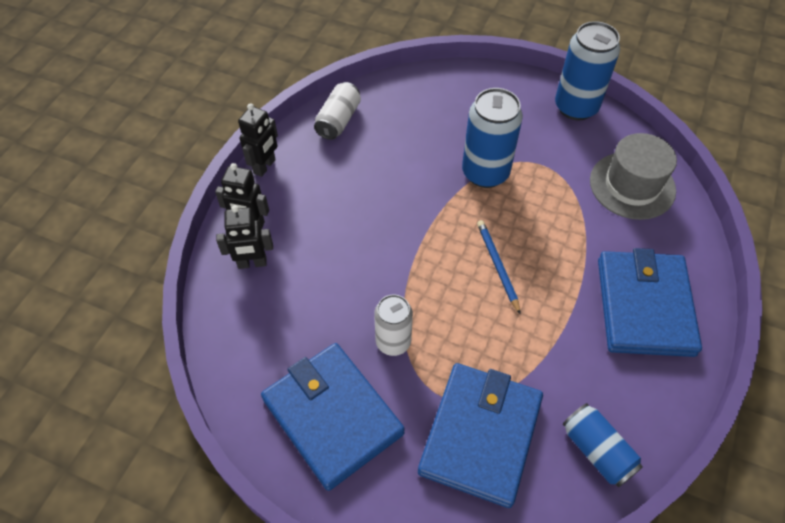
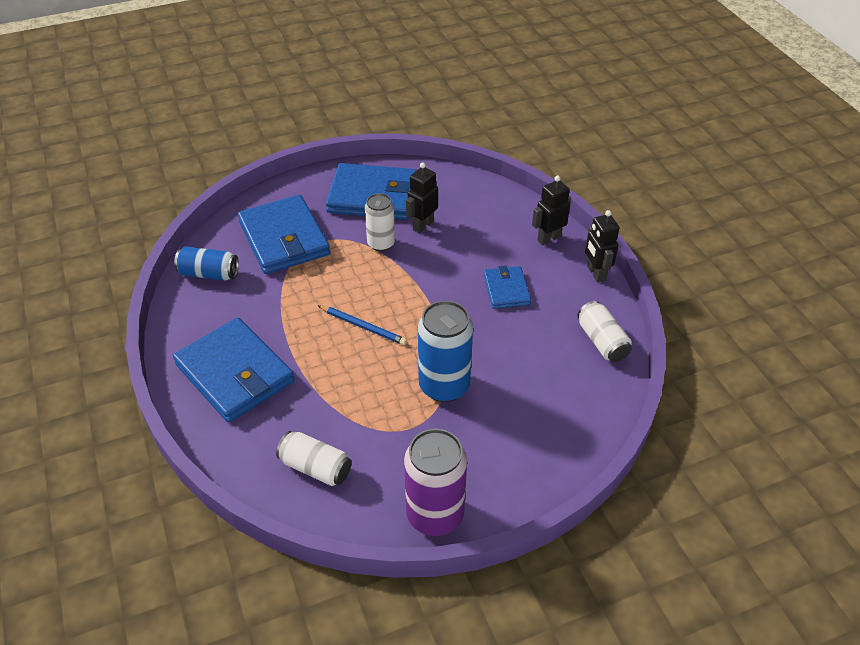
camera: 135 degrees right, 10 degrees down
black robot [216,205,273,269] -> black robot moved to [406,162,438,233]
blue can [555,21,620,120] -> purple can [404,429,467,536]
grey hat [590,133,677,220] -> white can [276,431,352,486]
none -> blue wallet [484,265,531,309]

